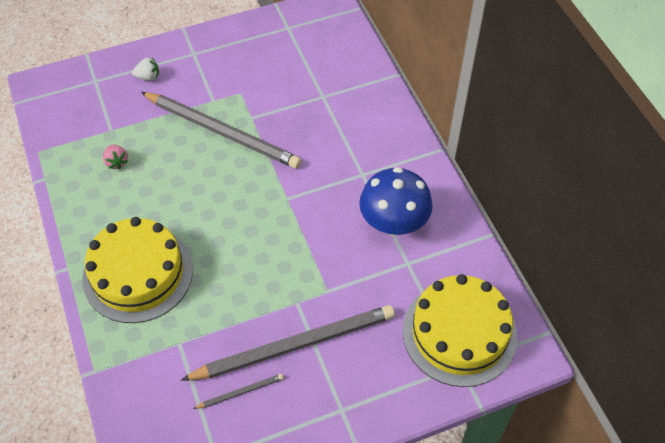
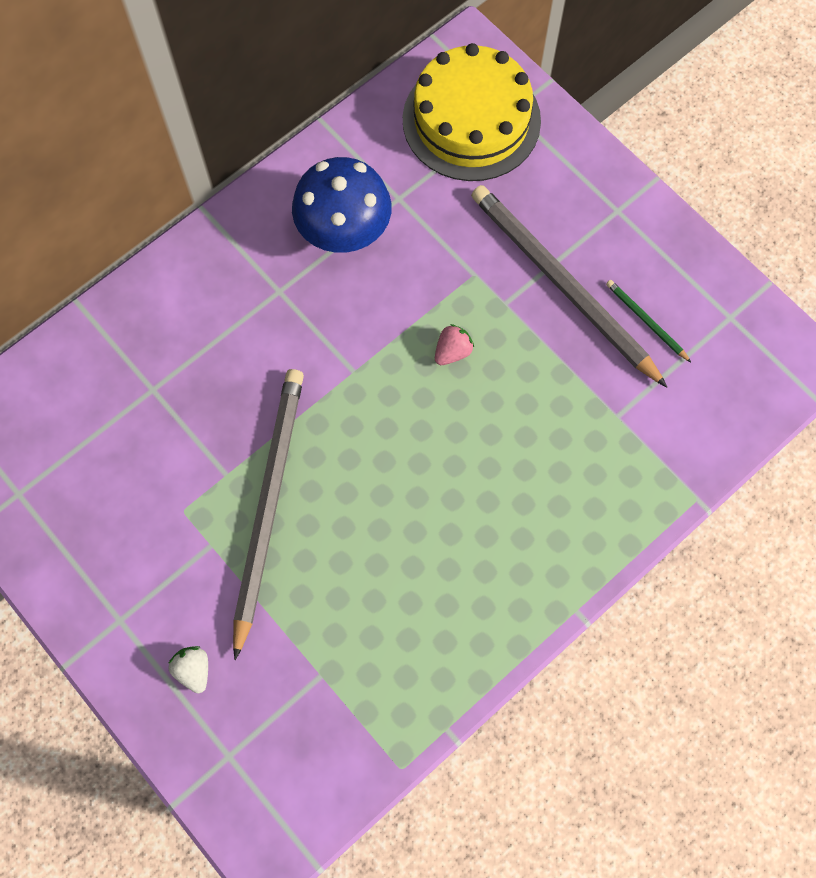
camera: 110 degrees left, 15 degrees up
yellow cake [83,217,193,323] -> none
pink strawberry [103,145,128,169] -> pink strawberry moved to [435,324,474,365]
grey pencil [193,374,284,409] -> green pencil [606,280,691,362]

